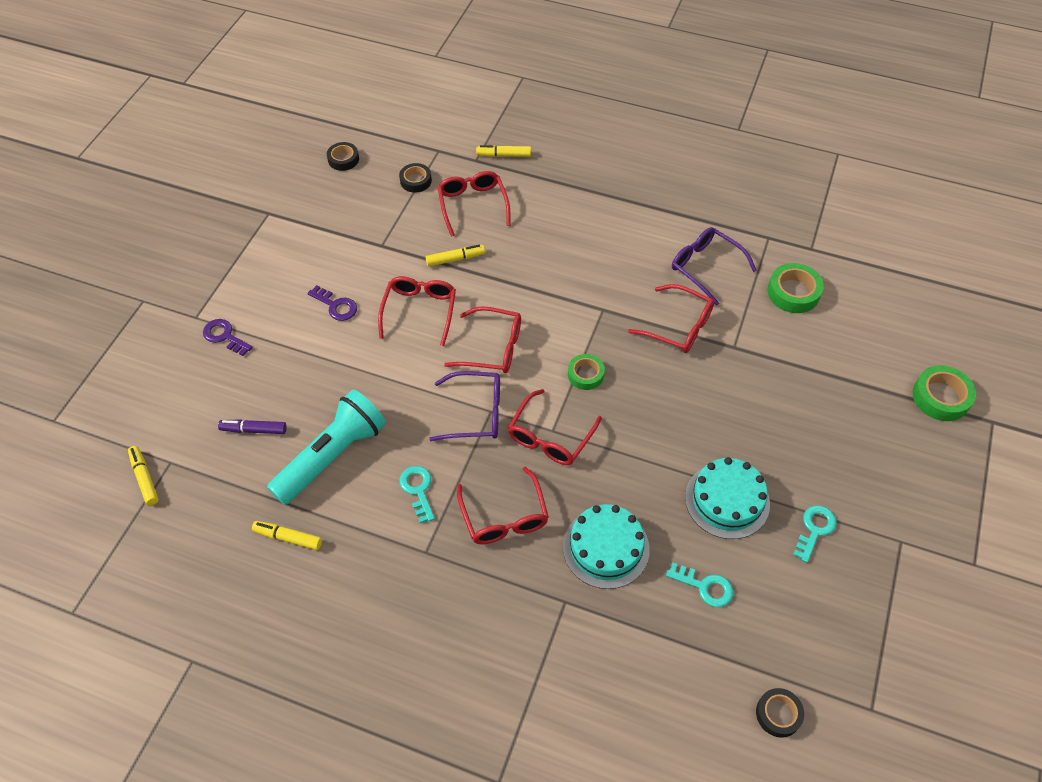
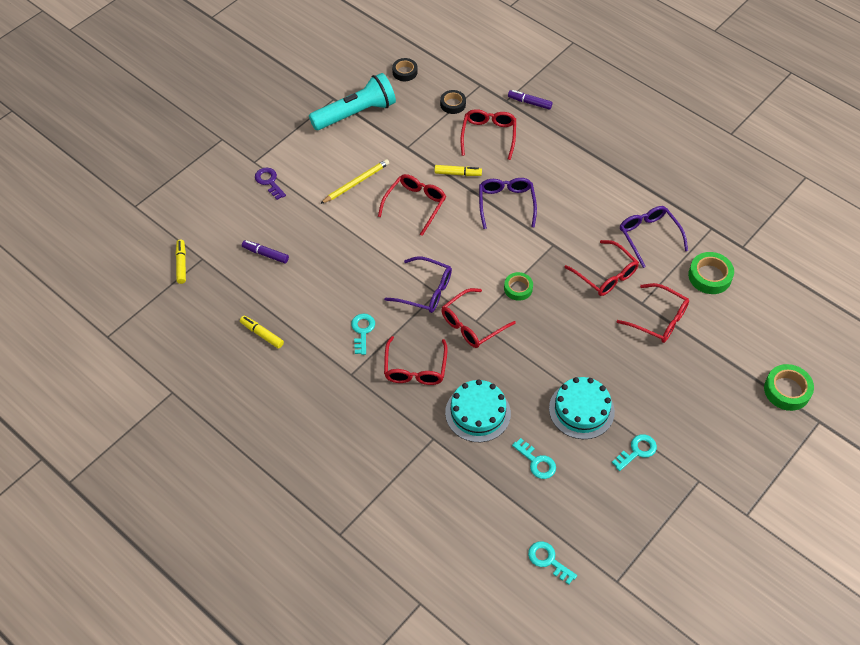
camera: 20 degrees right, 0 degrees up
turquoise flashlight [267,390,386,505] -> turquoise flashlight moved to [309,73,396,130]
purple key [308,285,357,321] -> yellow pencil [320,159,389,204]
red glasses [444,306,521,373] -> red glasses moved to [617,283,689,343]
yellow marker [476,145,531,157] -> purple marker [508,90,553,110]
black tape [756,688,804,738] -> turquoise key [528,541,577,585]
none -> purple glasses [479,178,537,229]

